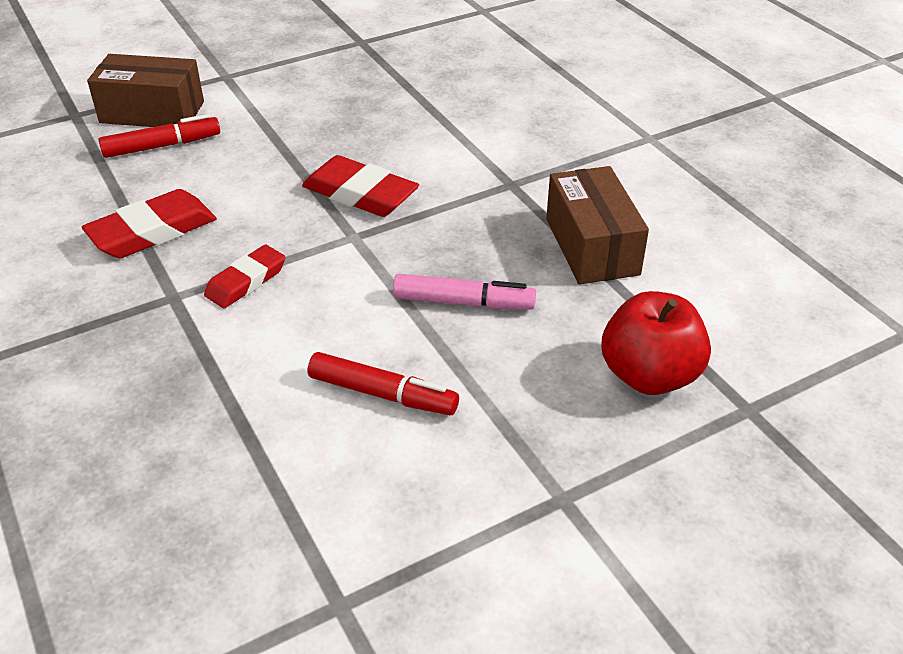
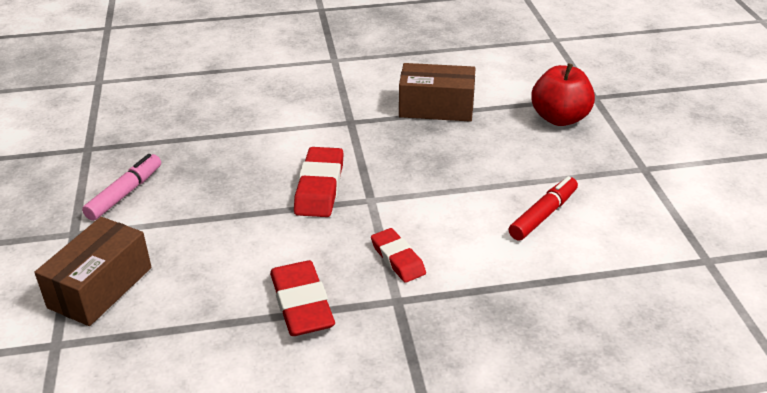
camera: 70 degrees left, 5 degrees down
red marker [99,114,220,158] -> none
red eraser [302,155,419,217] -> red eraser turned 45 degrees counterclockwise [294,147,344,217]
pink marker [393,274,536,310] -> pink marker moved to [82,154,161,221]

